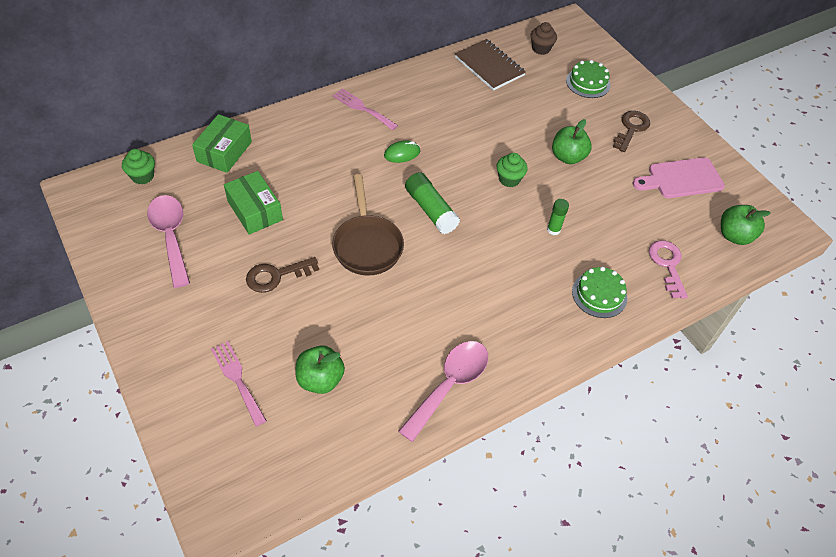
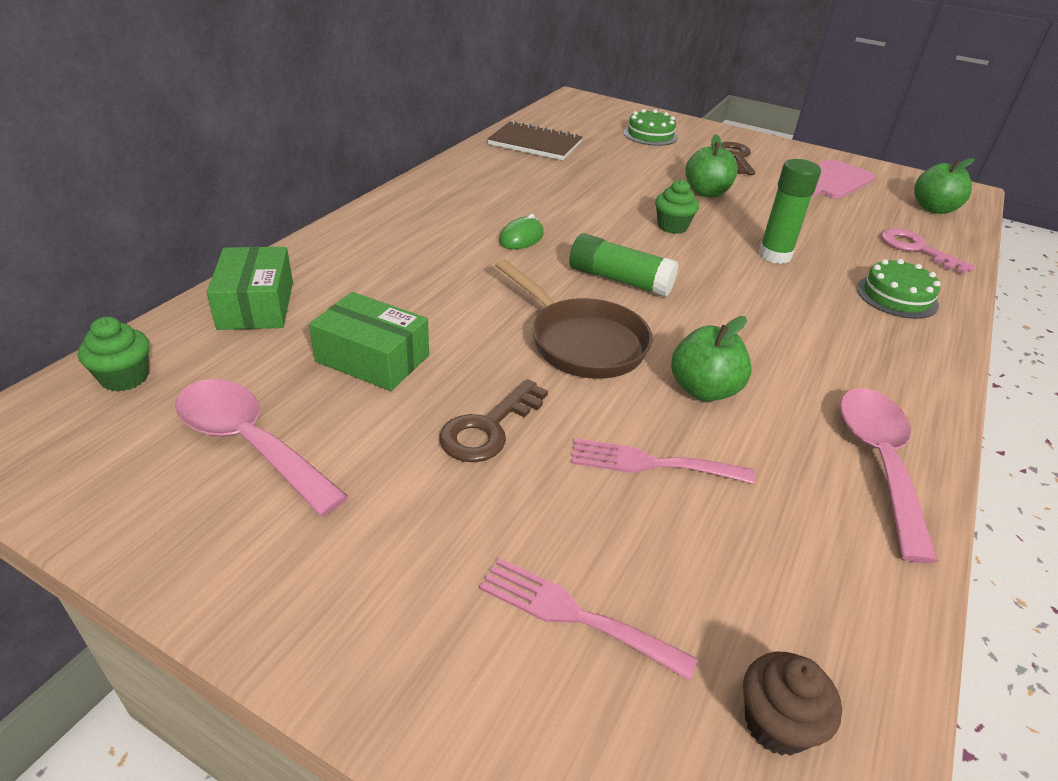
camera: 30 degrees left, 15 degrees down
green apple [296,345,345,394] -> green apple moved to [671,316,752,402]
pink fork [333,88,398,130] -> pink fork moved to [571,438,755,484]
brown cupcake [531,22,557,55] -> brown cupcake moved to [743,652,842,756]
green glue stick [547,199,569,235] -> green glue stick [758,159,821,264], size x1.69

